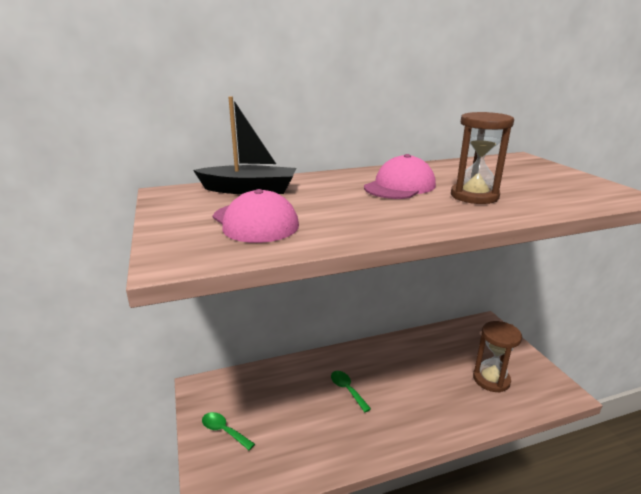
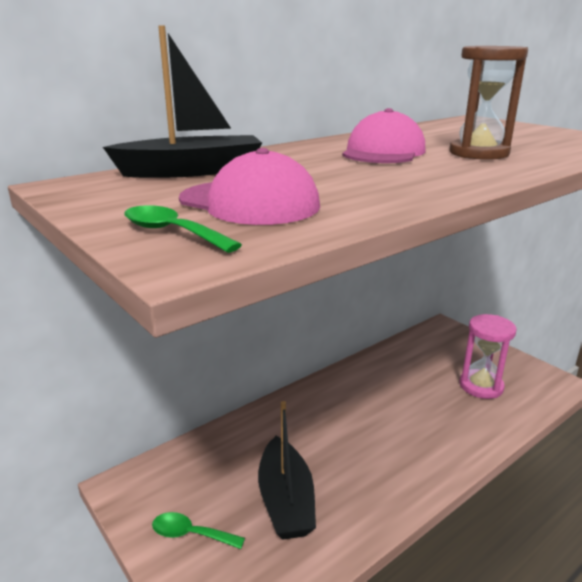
camera: 20 degrees left, 0 degrees up
green spoon [331,371,371,412] -> green spoon moved to [124,205,242,253]
brown hourglass [473,321,522,392] -> pink hourglass [459,314,517,399]
none -> black boat [258,401,316,540]

